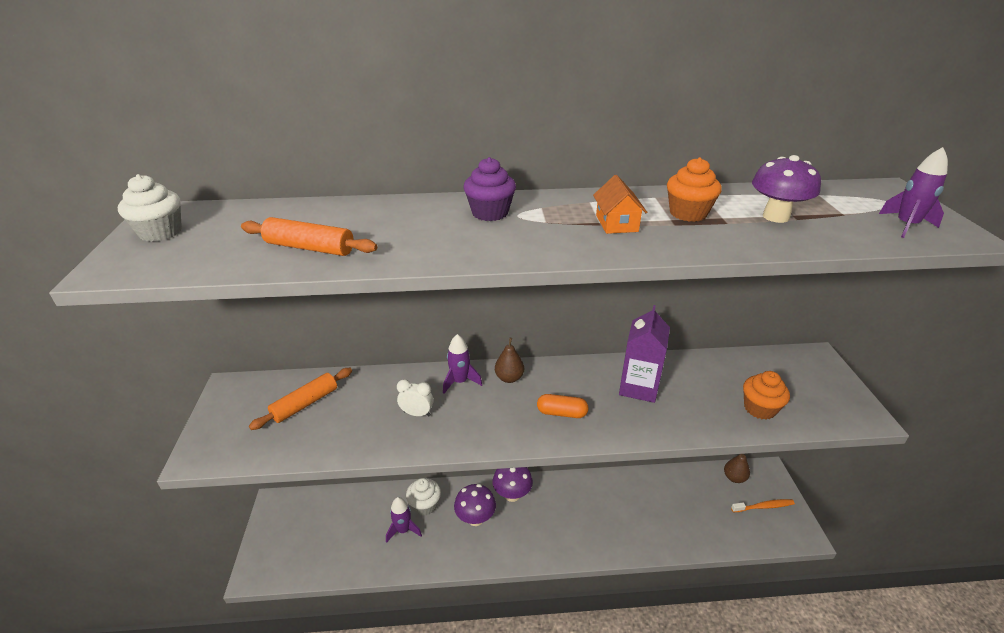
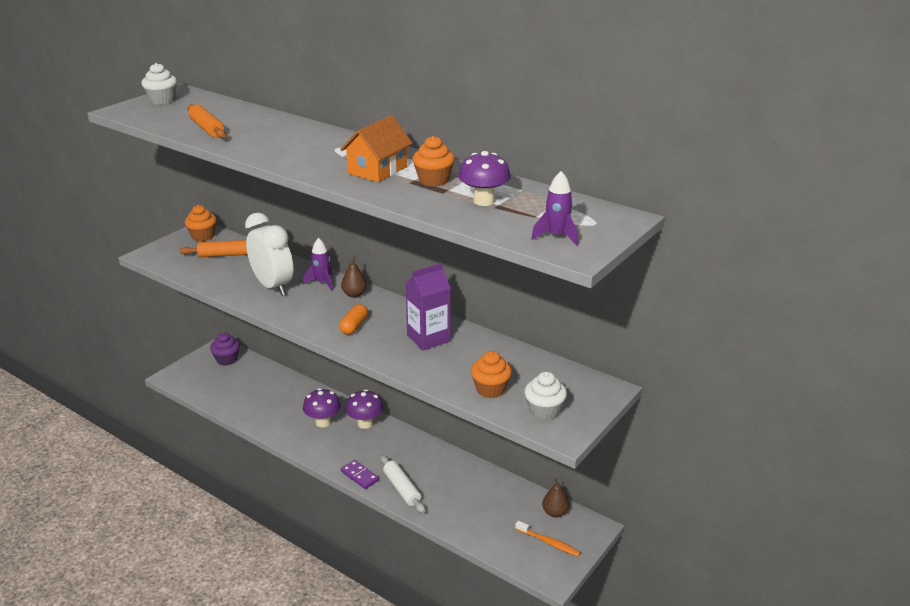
camera: 40 degrees right, 5 degrees down
purple rocket [386,497,422,543] -> none
white clock [397,379,433,416] -> white clock [245,212,294,296], size x2.22
white cupcake [406,478,441,516] -> white cupcake moved to [524,372,567,420]
purple cupcake [463,157,516,221] -> purple cupcake moved to [210,332,240,366]
orange capsule [537,394,589,418] -> orange capsule turned 60 degrees clockwise [339,304,368,335]
orange house [593,175,647,234] -> orange house [340,115,412,182], size x1.52
none -> orange cupcake [185,205,217,241]
none -> purple domino [341,460,379,489]
none -> white rolling pin [380,455,425,513]

